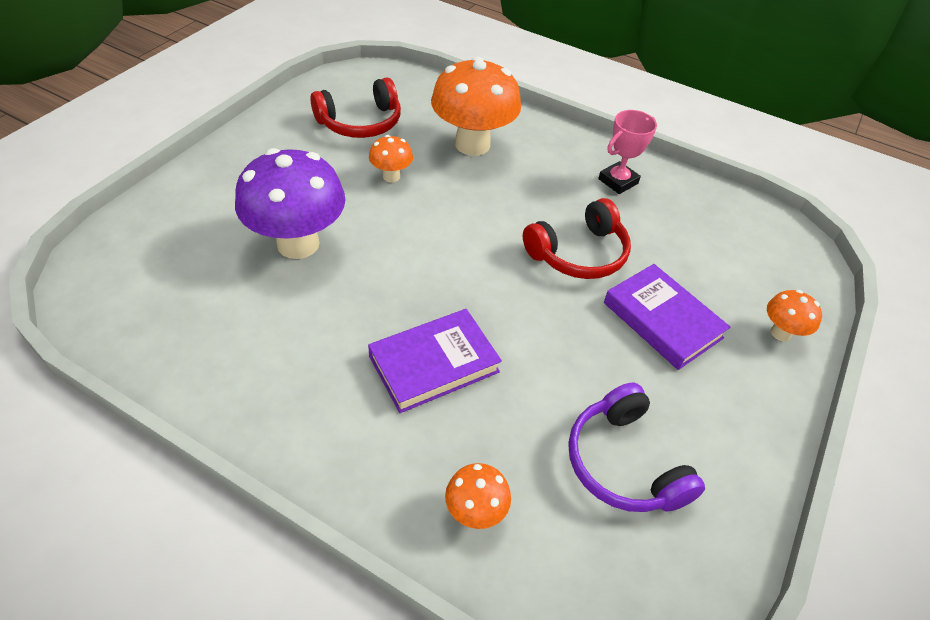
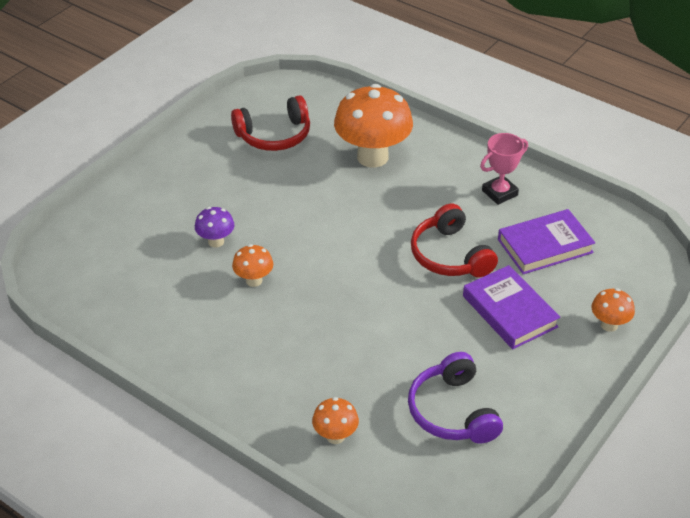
camera: 10 degrees right, 5 degrees down
purple mushroom [235,148,346,259] -> purple mushroom [195,207,234,248], size x0.47
purple book [368,309,502,413] -> purple book moved to [498,209,595,274]
orange mushroom [369,135,413,182] -> orange mushroom moved to [232,244,273,287]
red headphones [523,198,631,279] -> red headphones turned 90 degrees clockwise [411,204,498,277]

